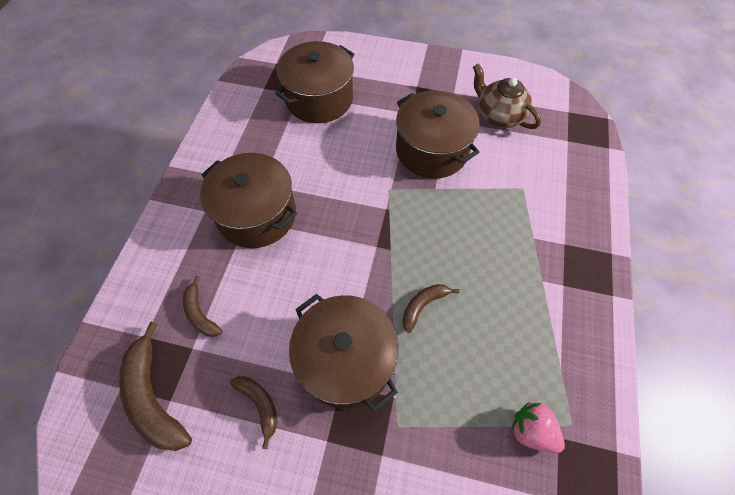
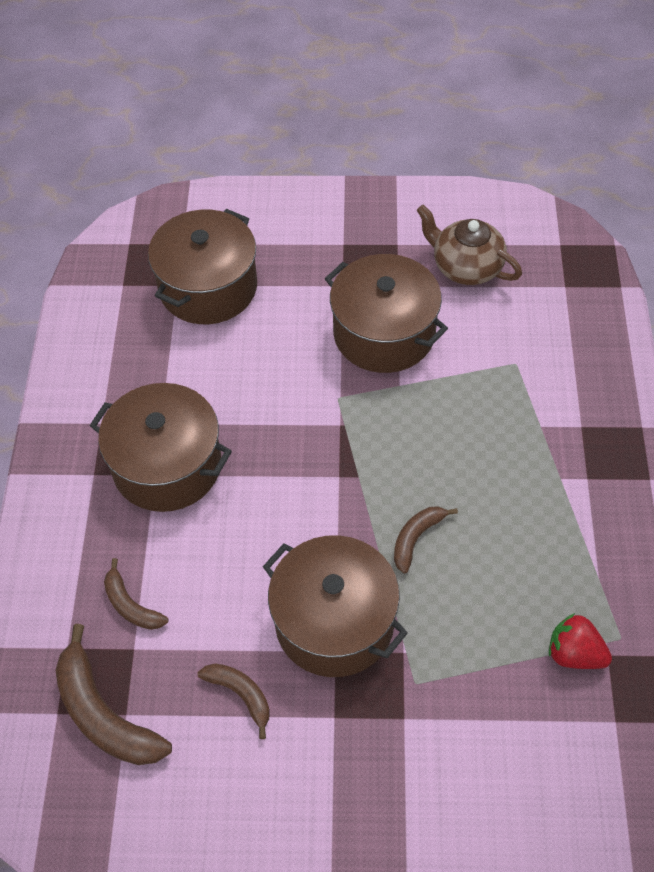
camera: 10 degrees left, 5 degrees down
pink strawberry [511,402,565,453] -> red strawberry [549,613,612,669]

